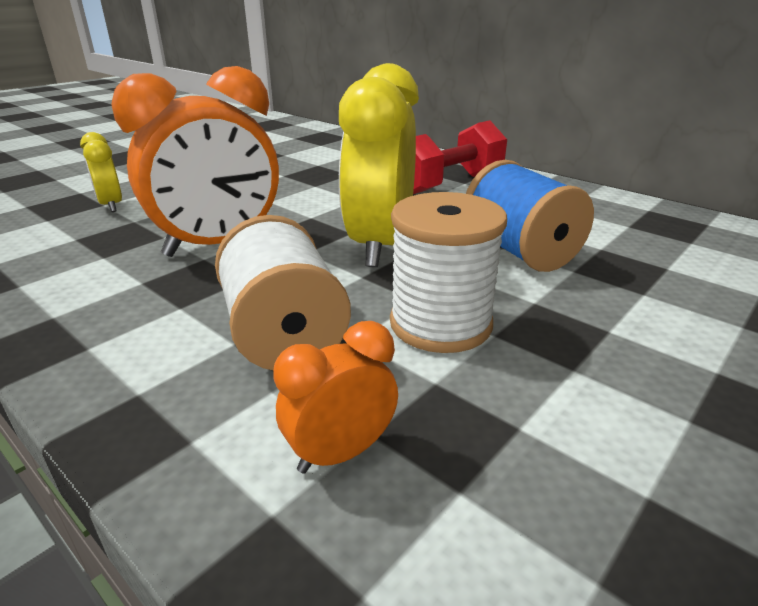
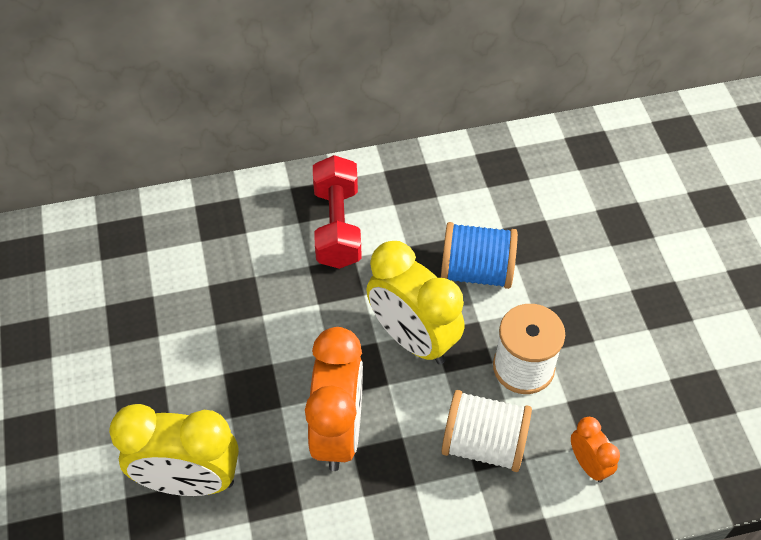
camera: 55 degrees left, 25 degrees up
yellow clock [80,132,122,212] -> yellow clock [109,404,239,496], size x2.02
orange clock [273,321,398,474] -> orange clock turned 150 degrees clockwise [571,417,620,483]

